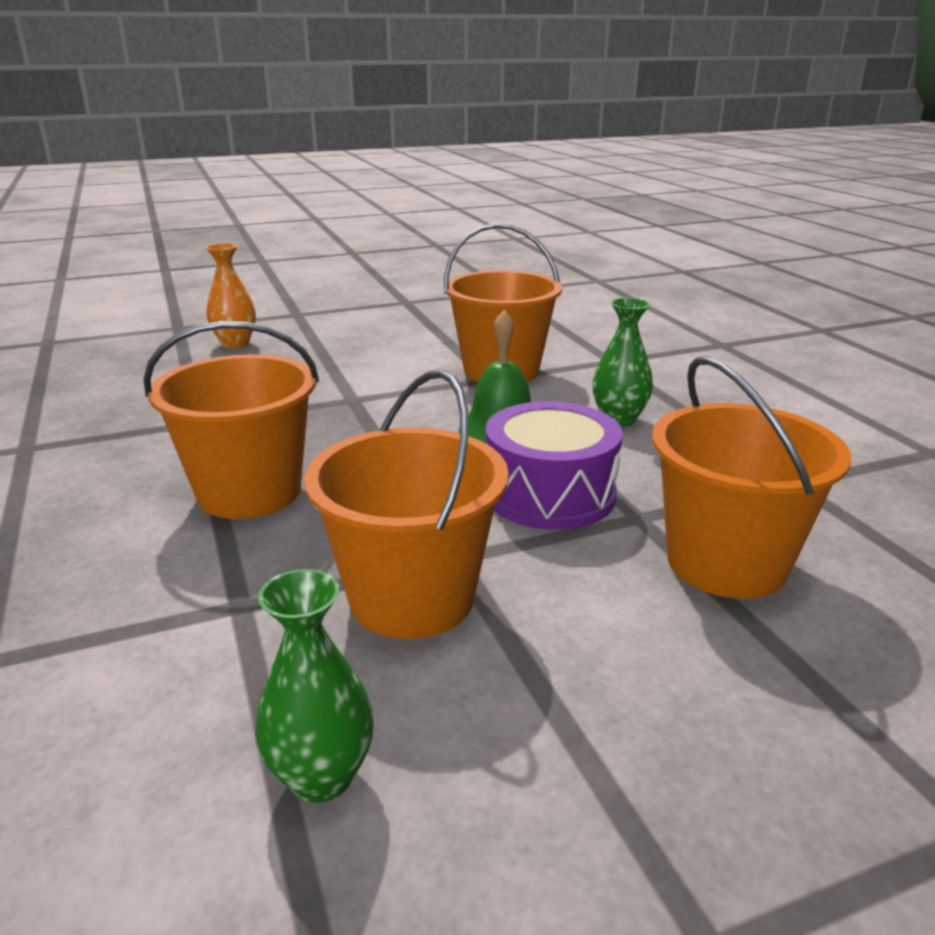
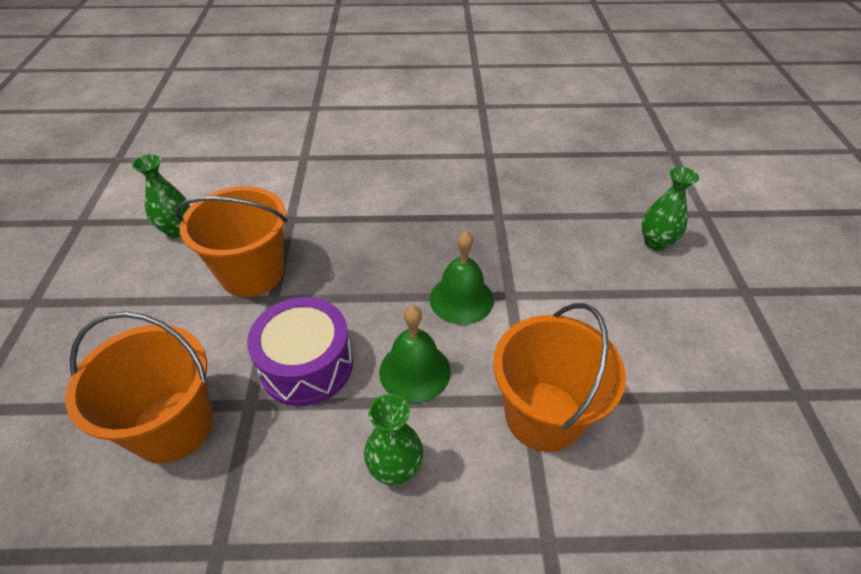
camera: 110 degrees right, 20 degrees up
orange bucket [144,321,319,519] -> none
orange vase [206,243,256,348] -> green vase [642,167,699,251]
none -> green bell [430,231,494,325]

